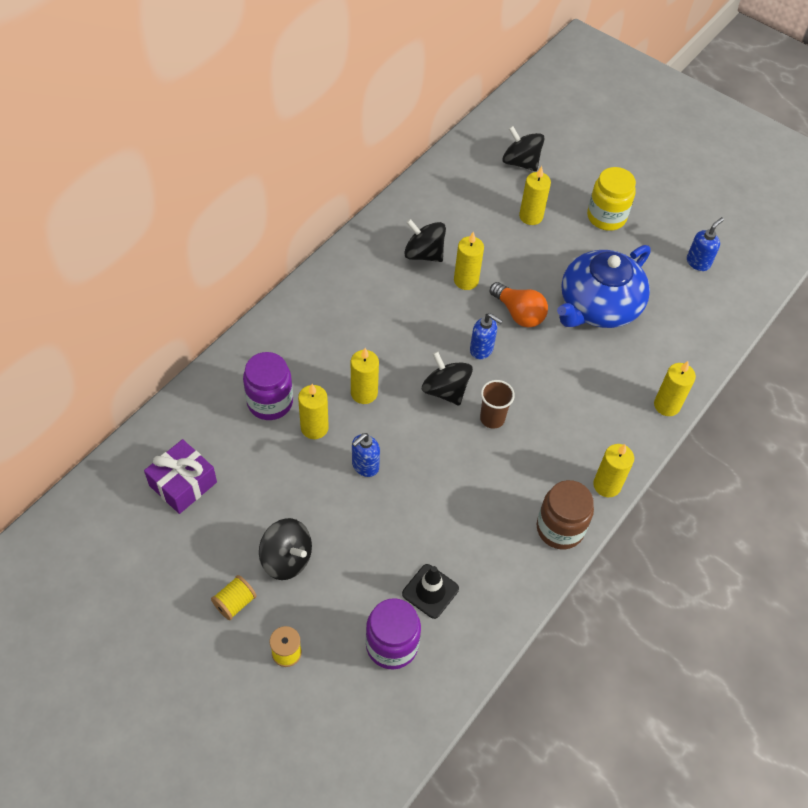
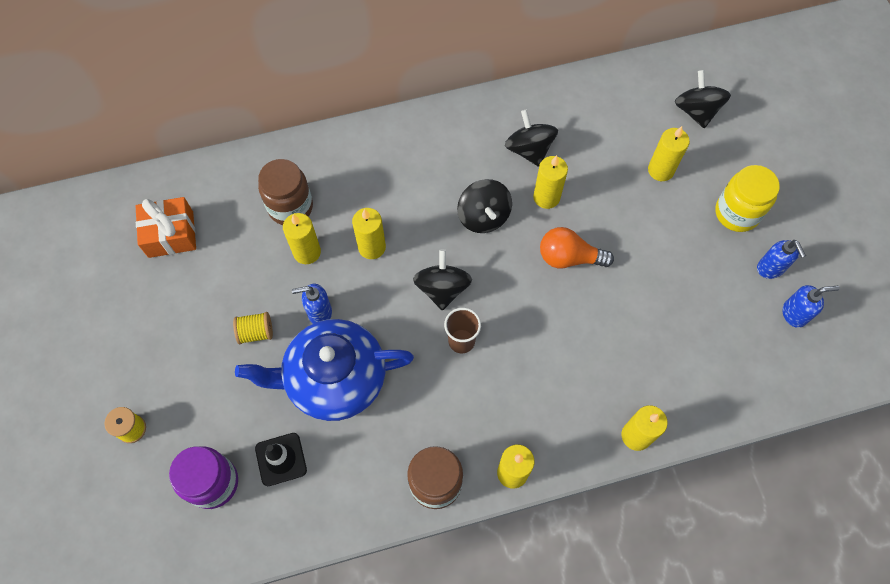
camera: 40 degrees right, 10 degrees up
purple gift [144,439,217,514] -> orange gift [136,197,196,258]
yellow spool [211,575,257,620] -> yellow spool moved to [233,312,273,344]
purple jar [243,352,293,420] -> brown jar [258,159,313,225]
black spinning top [259,518,312,580] -> black spinning top moved to [457,179,512,233]
blue soap dispenser [470,313,503,359] -> blue soap dispenser moved to [757,240,806,279]
orange light bulb [490,282,548,328] -> orange light bulb turned 105 degrees clockwise [540,227,614,268]
blue teapot [557,245,651,328] -> blue teapot moved to [235,319,414,421]

